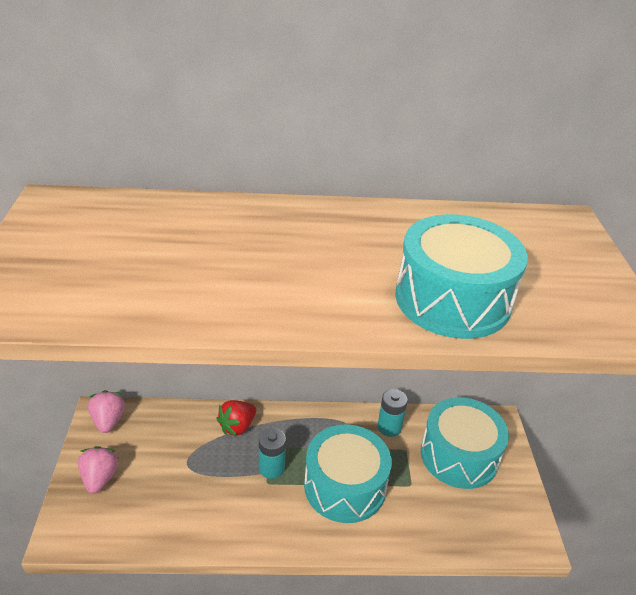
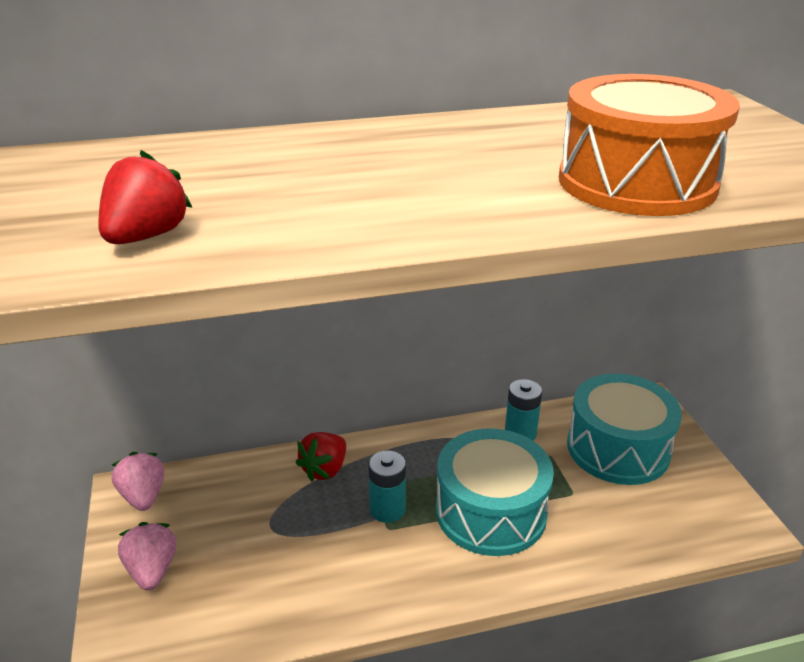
camera: 10 degrees left, 5 degrees down
turquoise drum [395,214,528,339] -> orange drum [559,74,740,216]
none -> red strawberry [98,150,192,244]

